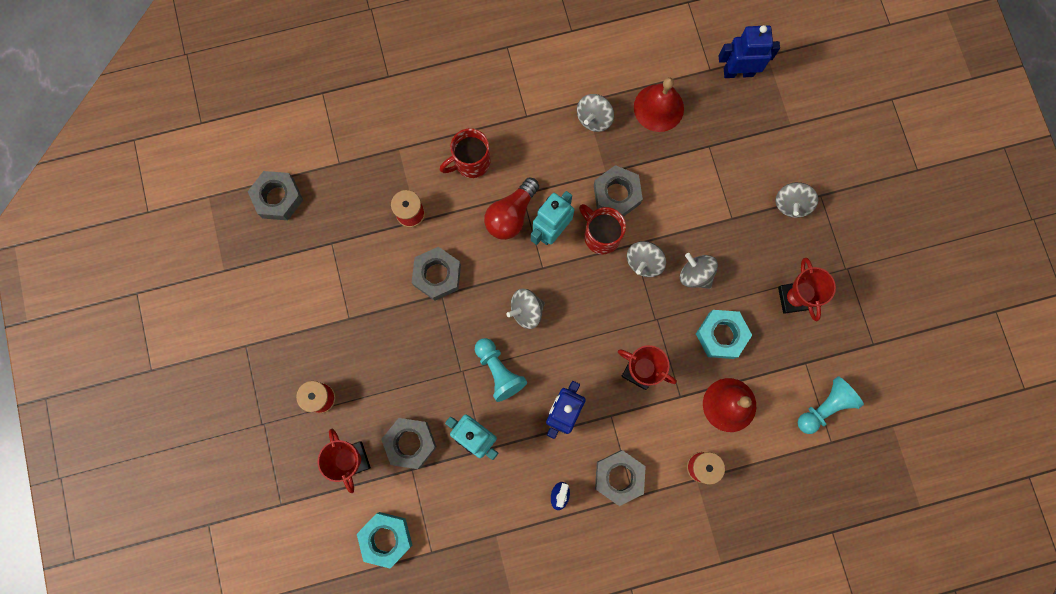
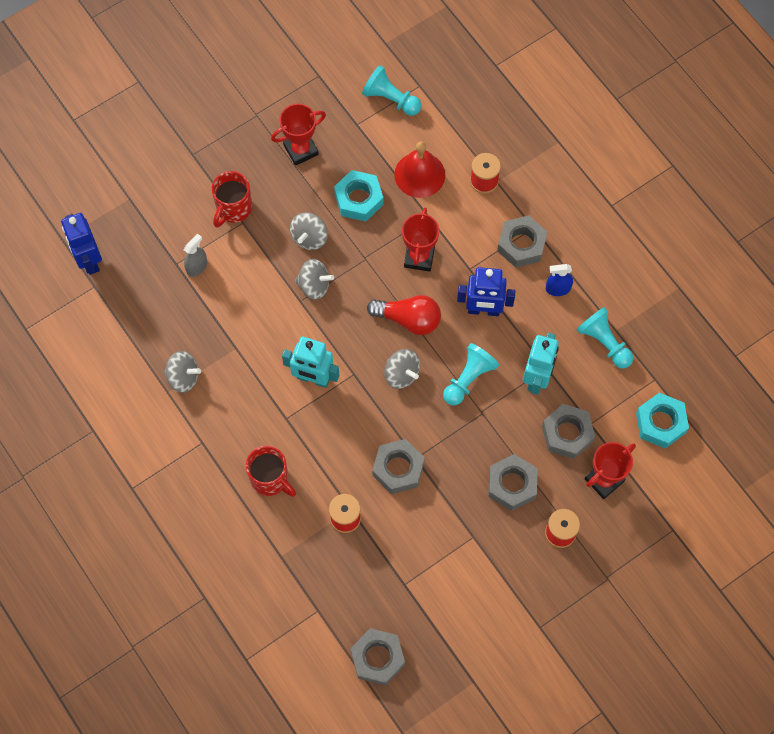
camera: 110 degrees left, 10 degrees down
red light bulb [484,178,539,240] -> red light bulb moved to [367,295,441,335]
red mug [579,204,626,255] -> red mug moved to [212,171,252,228]
grey nut [594,165,643,217] -> grey nut moved to [488,454,537,511]
red bell [634,77,684,132] -> none
grey spinning top [775,182,818,218] -> none
none -> grey spray bottle [184,234,207,277]
none -> turquoise pawn [576,307,633,369]

